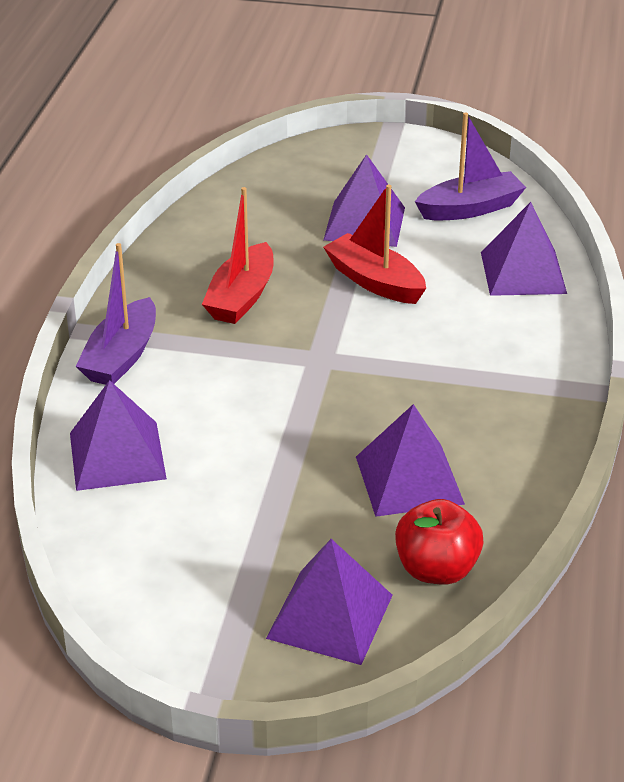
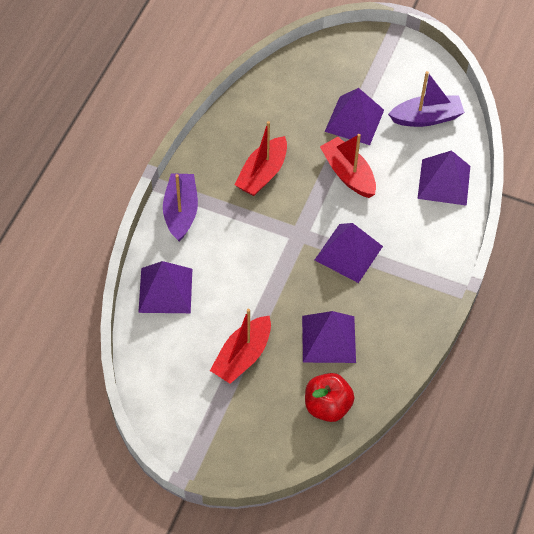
camera: 10 degrees right, 20 degrees up
purple boat [76,243,156,385] -> purple boat turned 150 degrees clockwise [163,173,198,242]
purple pyramid [266,539,393,665] -> purple pyramid moved to [315,223,383,283]
none -> red boat [210,309,271,384]

